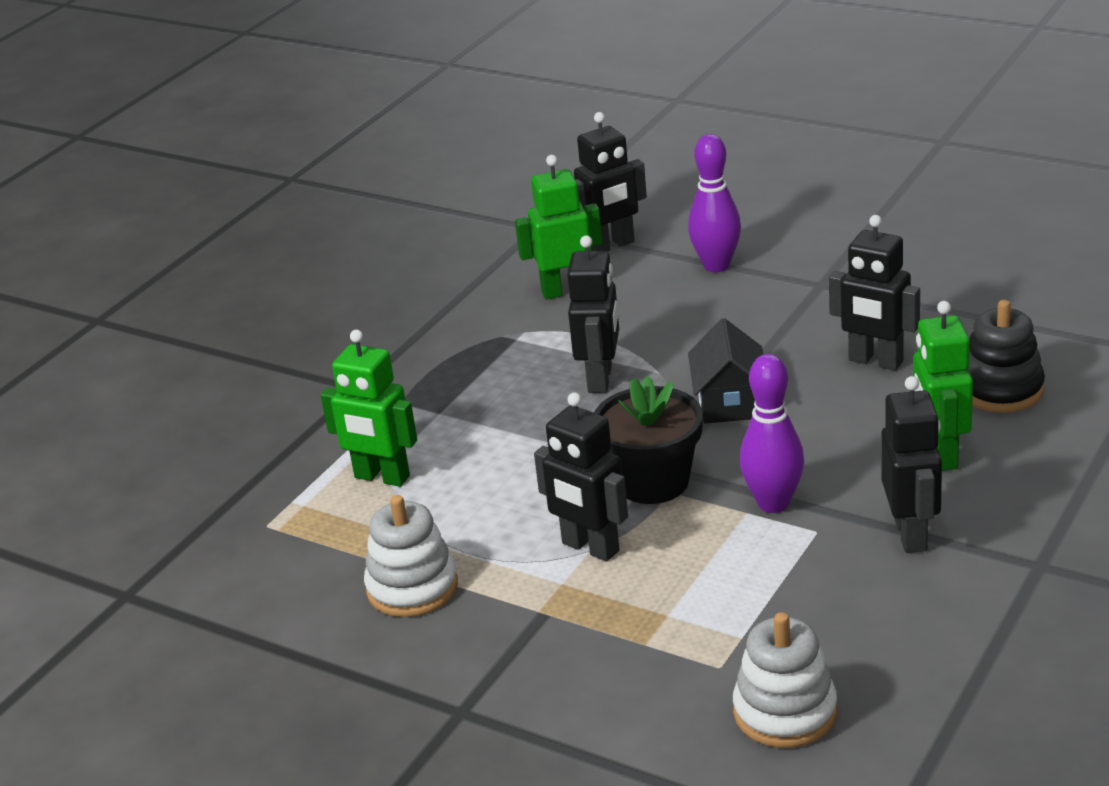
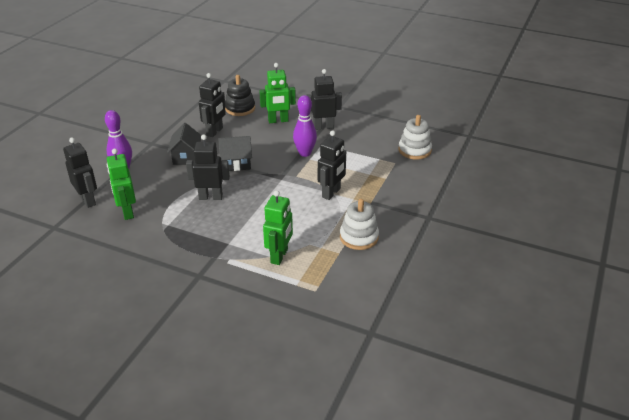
camera: 100 degrees left, 5 degrees up
black flower pot [594,376,703,504] -> none
none -> black house [167,123,201,165]

